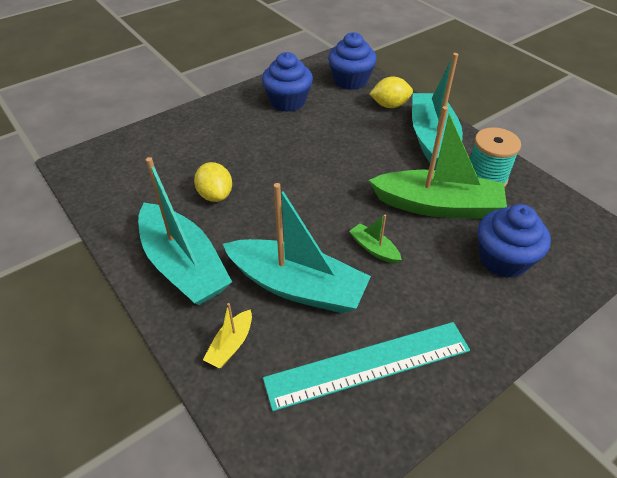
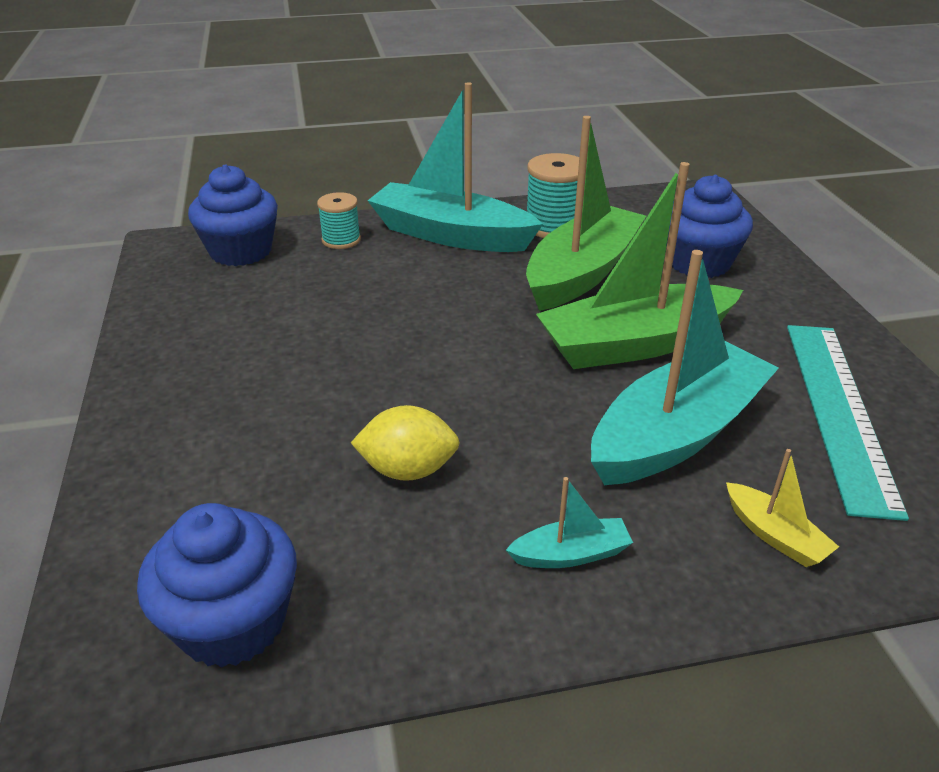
camera: 65 degrees left, 10 degrees down
turquoise boat [138,157,232,305] -> turquoise boat [506,477,633,568], size x0.43
blue cupcake [262,52,313,112] -> blue cupcake moved to [137,503,297,668]
green boat [349,215,402,264] -> green boat [536,162,743,369], size x2.33
yellow lemon [370,76,413,108] -> turquoise spool [317,192,361,249]

